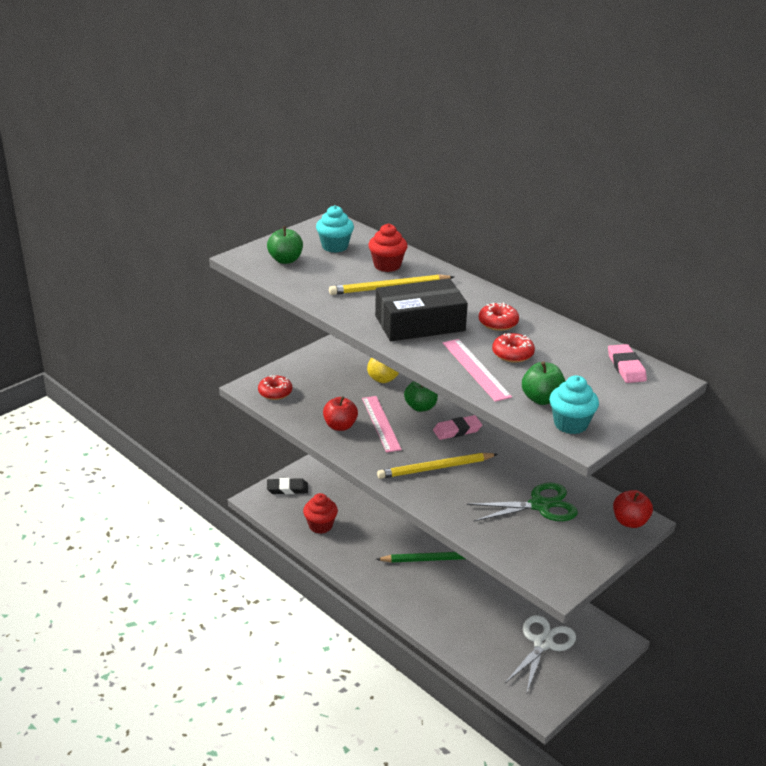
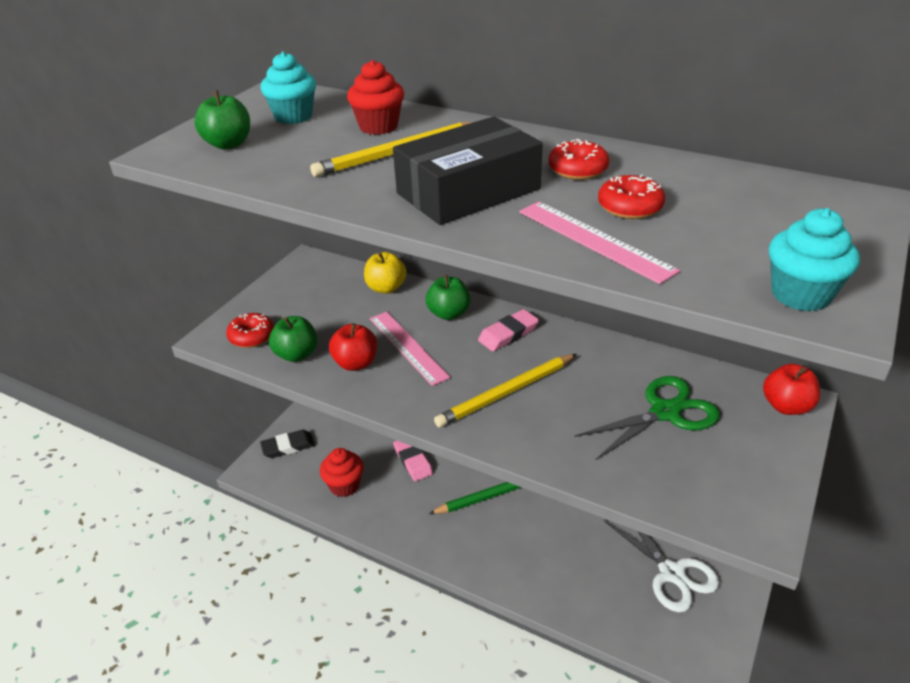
camera: 15 degrees left, 5 degrees up
white scissors [505,615,576,692] -> white scissors turned 135 degrees clockwise [604,520,720,612]
green apple [522,361,565,405] -> green apple moved to [269,316,318,362]
pink eraser [608,344,647,383] -> pink eraser moved to [393,441,433,481]

